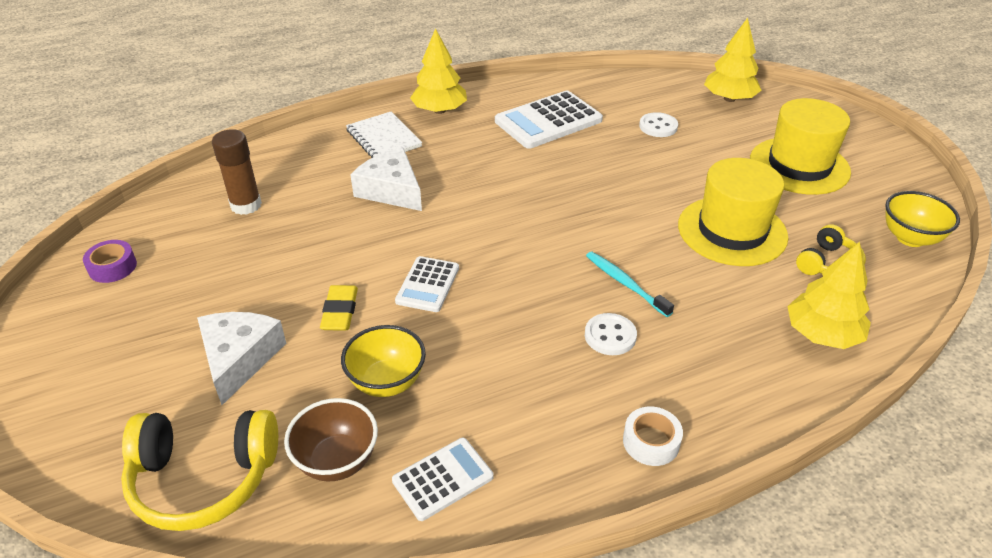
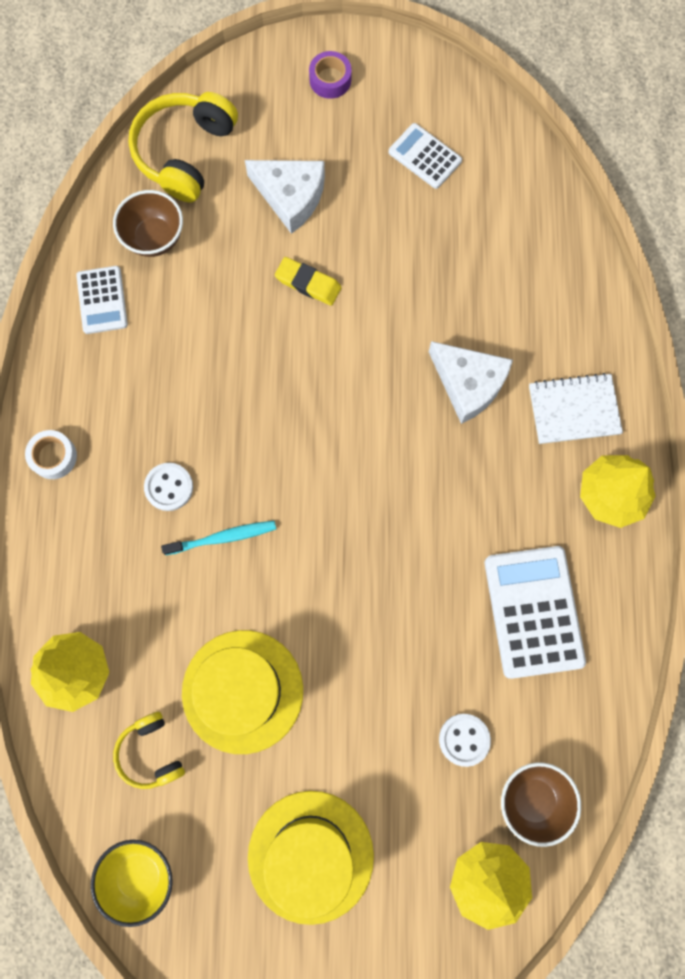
camera: 115 degrees right, 35 degrees up
purple tape [83,240,137,283] -> purple tape moved to [309,51,352,99]
brown glue stick [212,129,262,215] -> none
yellow bowl [341,325,426,397] -> none
white cheese [350,148,422,211] -> white cheese turned 60 degrees clockwise [429,341,513,424]
white calculator [395,256,459,312] -> white calculator moved to [388,123,462,189]
none -> brown bowl [501,762,581,847]

